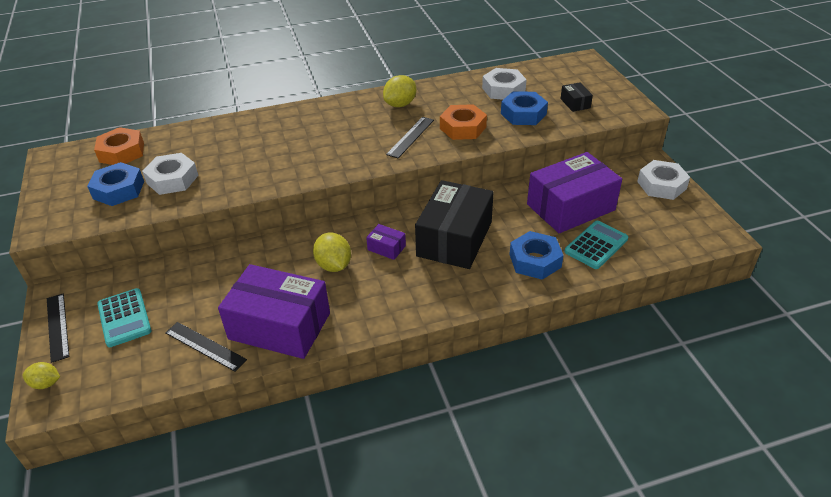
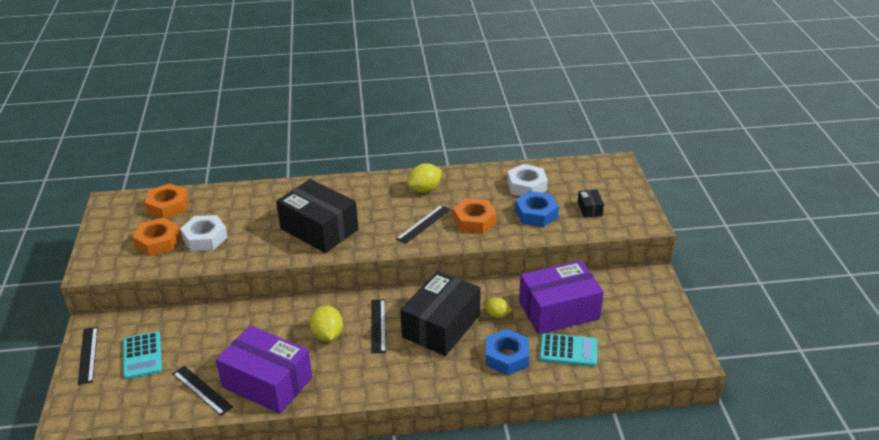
camera: 10 degrees right, 5 degrees down
yellow lemon [23,362,60,389] -> yellow lemon moved to [484,298,512,318]
blue nut [87,162,144,206] -> orange nut [132,218,181,256]
purple box [366,224,406,260] -> black ruler [372,299,386,354]
turquoise calculator [564,221,628,269] -> turquoise calculator turned 45 degrees clockwise [539,333,597,367]
white nut [637,160,690,200] -> none
none -> black box [276,179,358,253]

